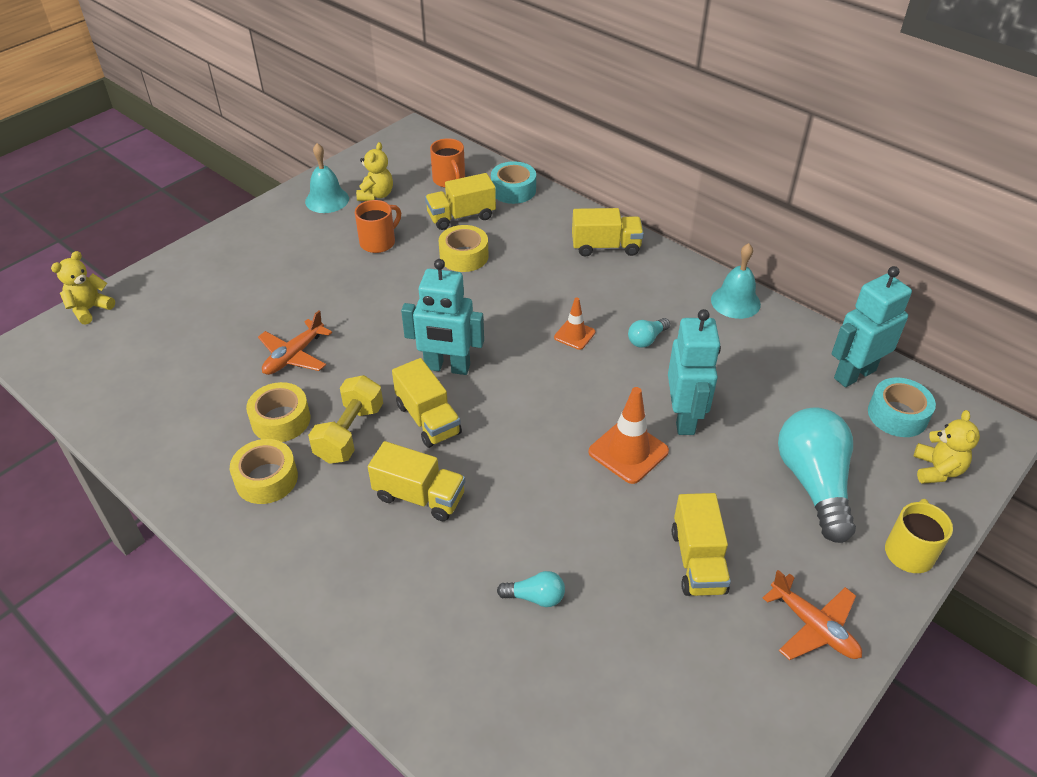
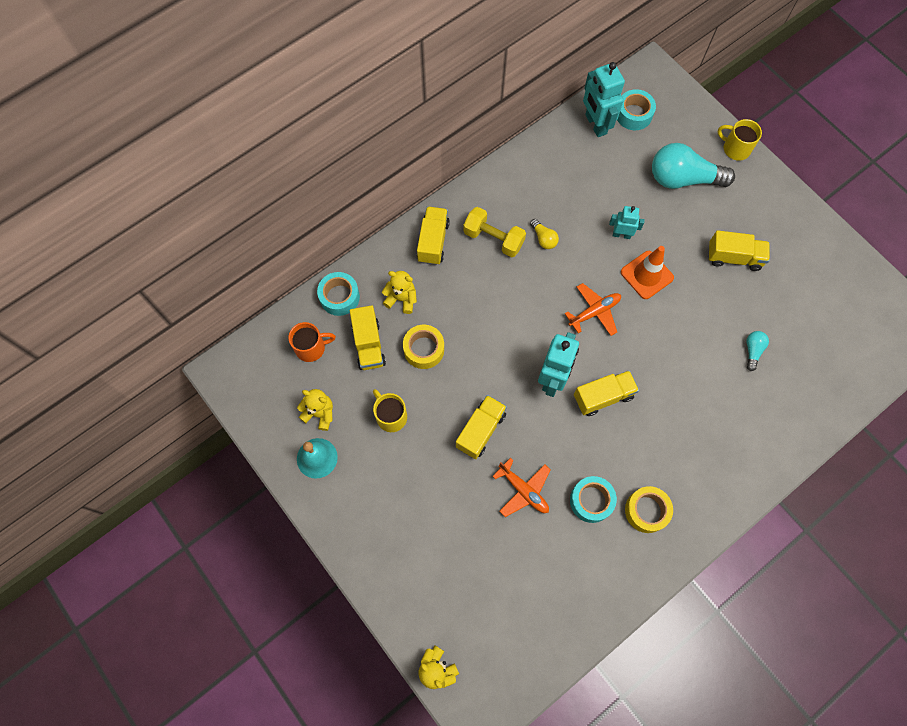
camera: 80 degrees left, 25 degrees up
yellow tape [246,382,310,442] -> turquoise tape [570,476,617,523]
yellow dumbbell [308,375,383,464] -> yellow dumbbell moved to [463,207,526,258]
orange mug [355,200,401,253] -> yellow mug [373,389,407,432]
yellow truck [368,441,465,521] -> yellow truck moved to [456,395,507,459]
orange traffic cone [554,298,595,350] -> none
turquoise light bulb [628,318,670,348] -> yellow light bulb [530,219,559,249]
turquoise robot [668,309,721,435] -> turquoise robot [609,206,645,239], size x0.58
turquoise bell [711,243,761,319] -> none
orange plane [763,570,862,660] -> orange plane moved to [564,283,621,336]
yellow teddy bear [914,410,980,484] -> yellow teddy bear moved to [382,271,417,314]

